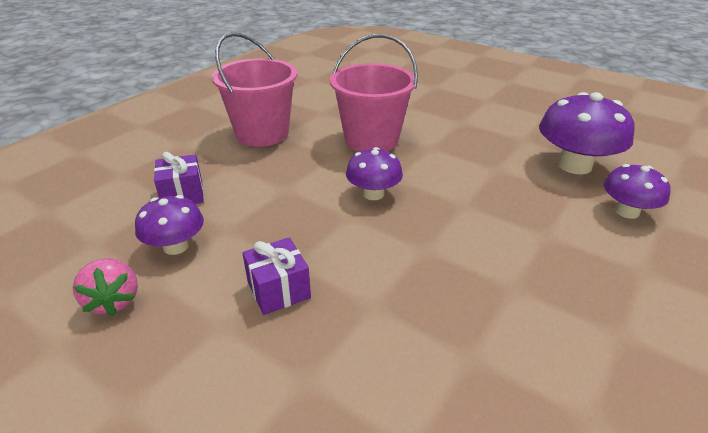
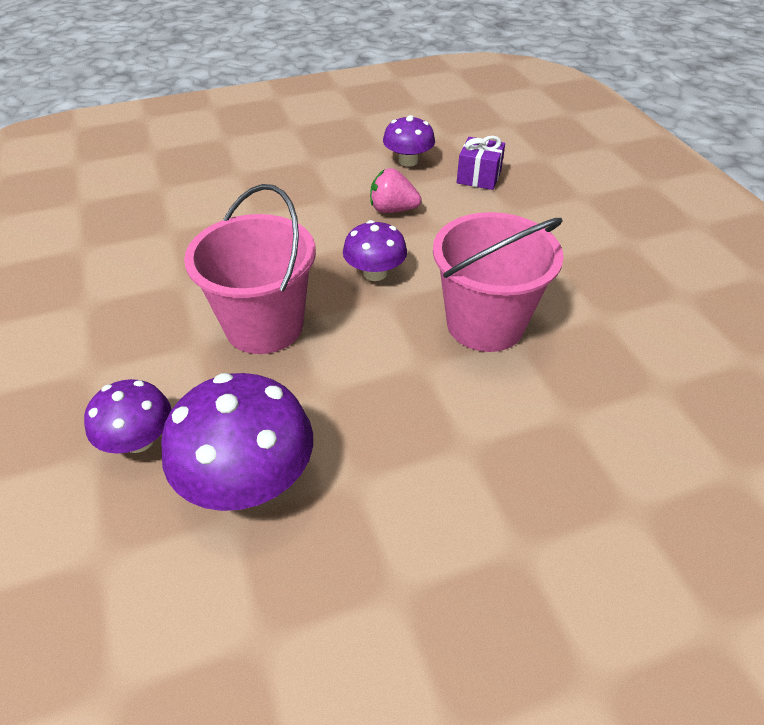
camera: 125 degrees right, 10 degrees up
pink strawberry [73,258,138,316] -> pink strawberry moved to [370,168,421,213]
pink bucket [211,32,297,147] -> pink bucket moved to [184,184,316,354]
purple gift [242,237,311,315] -> none

